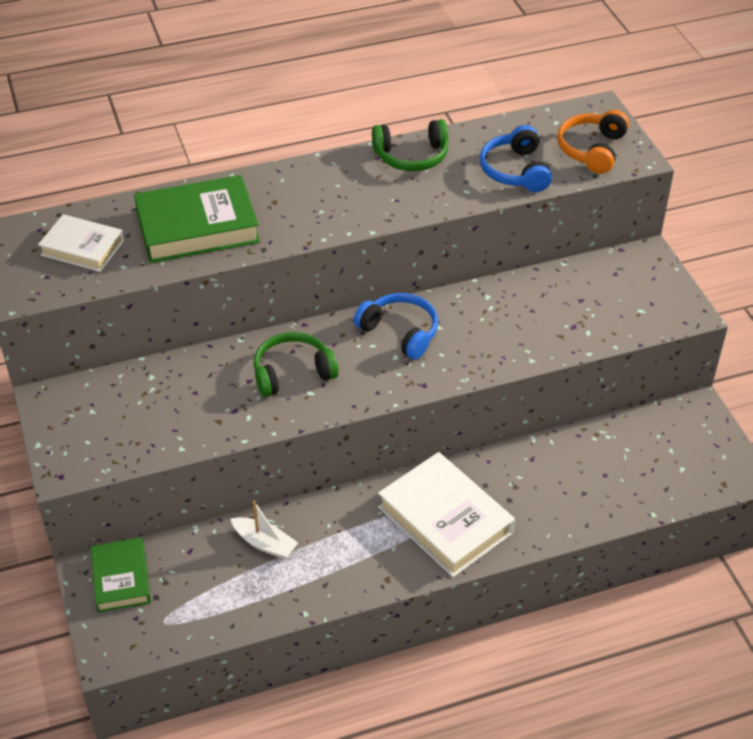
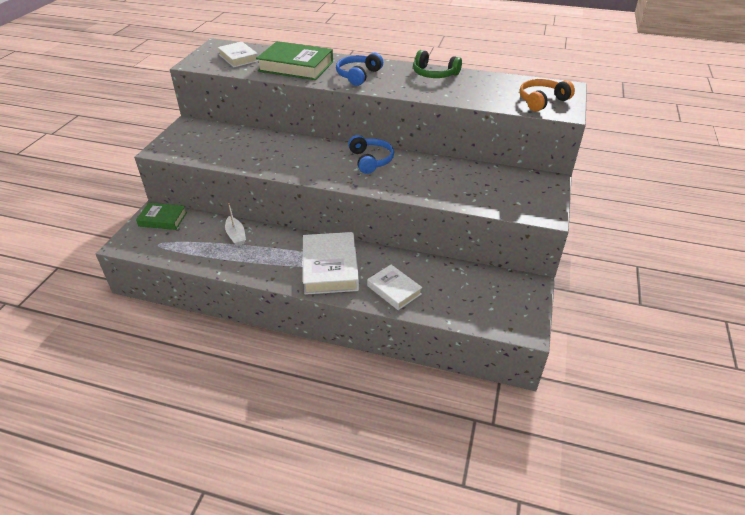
camera: 35 degrees right, 5 degrees down
green book [91,538,151,613] -> green book turned 75 degrees clockwise [136,203,187,230]
green headphones [254,332,339,397] -> none
blue headphones [480,125,552,192] -> blue headphones moved to [336,53,383,86]
none -> white book [367,265,422,310]

